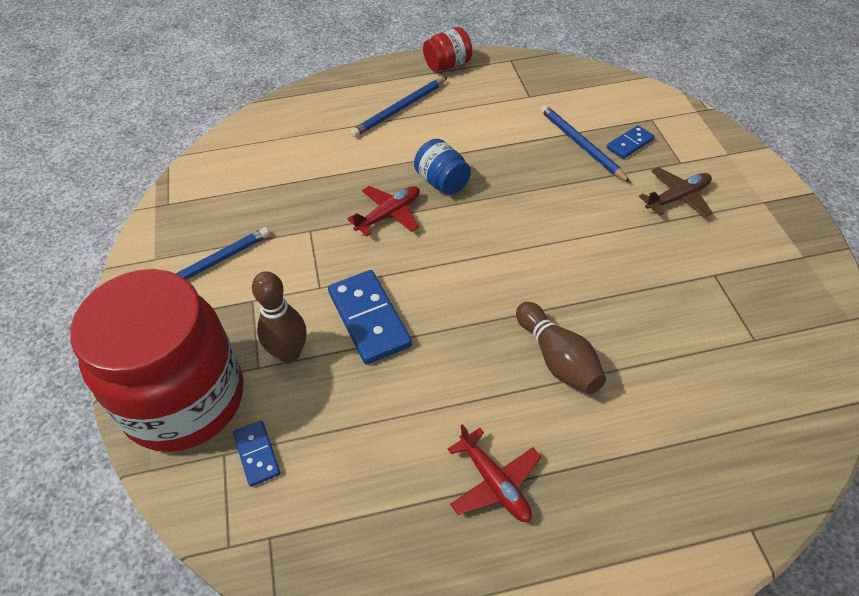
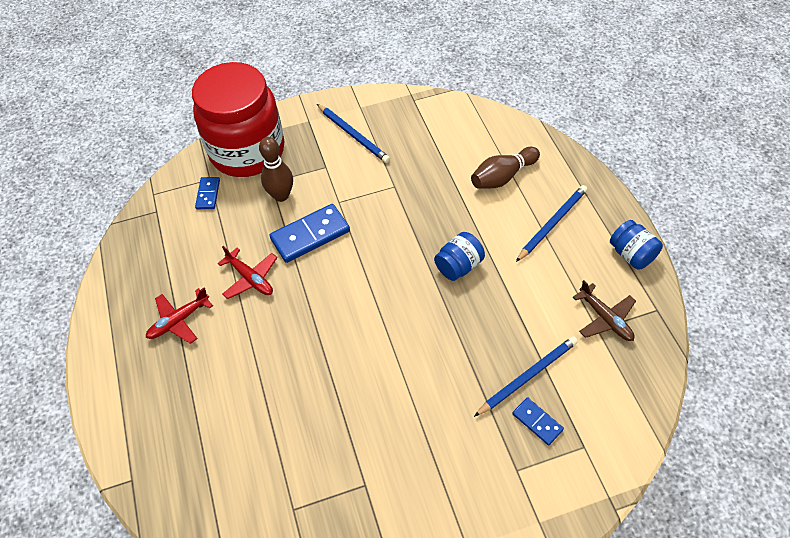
camera: 85 degrees right, 5 degrees up
blue domino [233,420,280,487] -> blue domino turned 60 degrees counterclockwise [195,177,220,209]
red plane [347,186,420,236] -> red plane moved to [217,246,277,299]
blue pencil [350,77,448,137] -> blue pencil turned 90 degrees clockwise [516,185,587,262]
red jar [423,27,472,72] -> blue jar [610,220,663,270]
brown bowling pin [516,302,606,394] -> brown bowling pin moved to [471,147,540,188]
brown plane [639,167,713,218] -> brown plane moved to [573,280,636,341]

